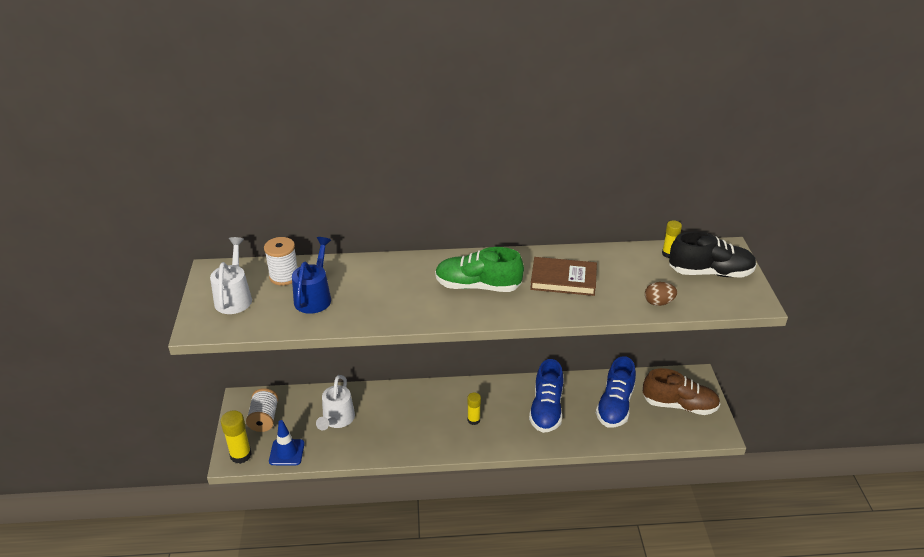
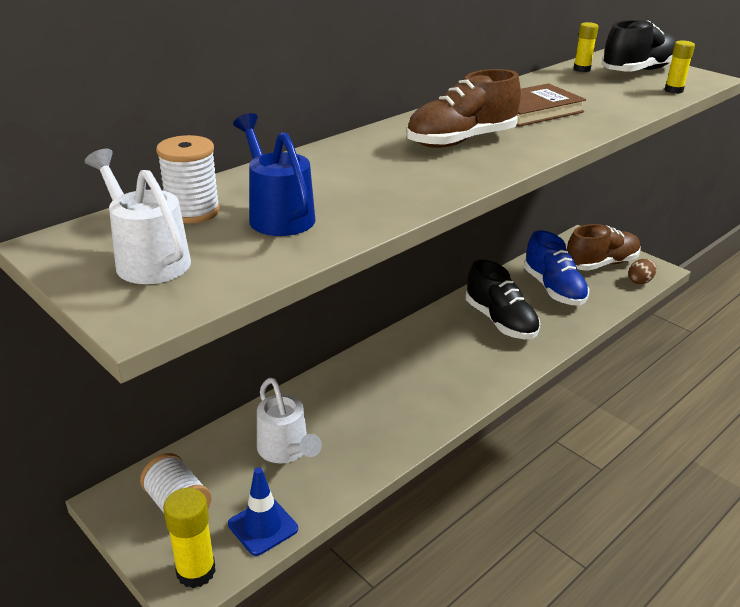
camera: 40 degrees left, 5 degrees down
green shoe [435,247,524,292] -> brown shoe [406,69,521,148]
yellow glue stick [467,393,481,425] -> yellow glue stick moved to [664,40,695,94]
blue shoe [529,359,564,433] -> black shoe [466,260,540,339]
brown egg [645,282,677,306] -> brown egg moved to [628,259,657,284]

